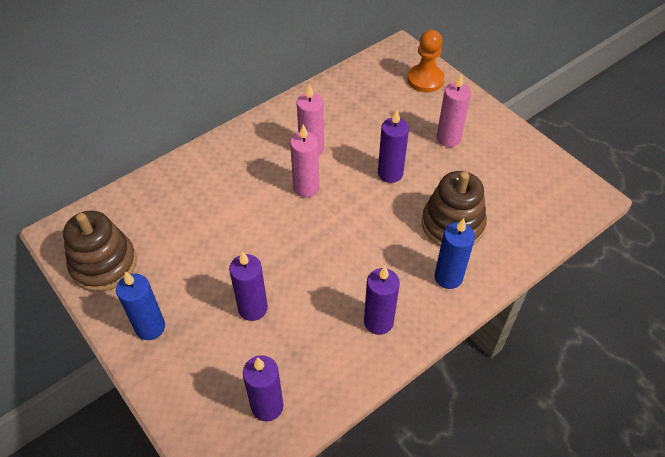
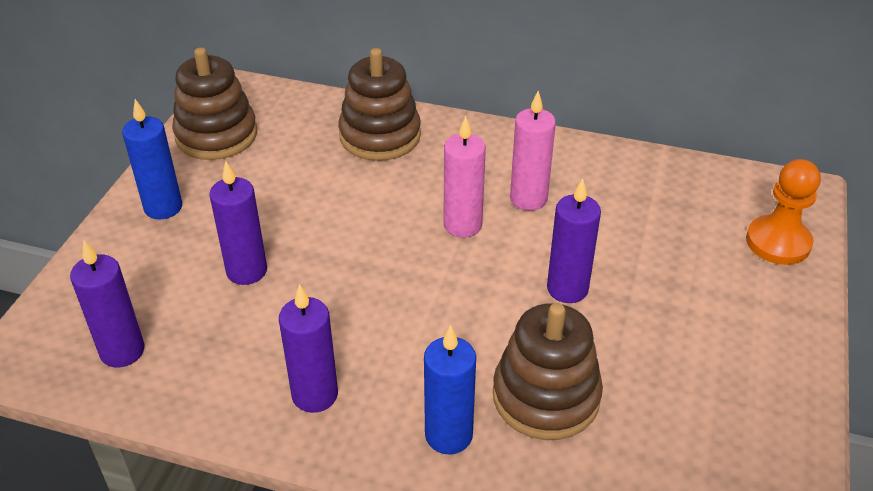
camera: 55 degrees right, 10 degrees down
pink candle [437,73,471,147] -> none
none -> brown stacking toy [338,48,421,161]

